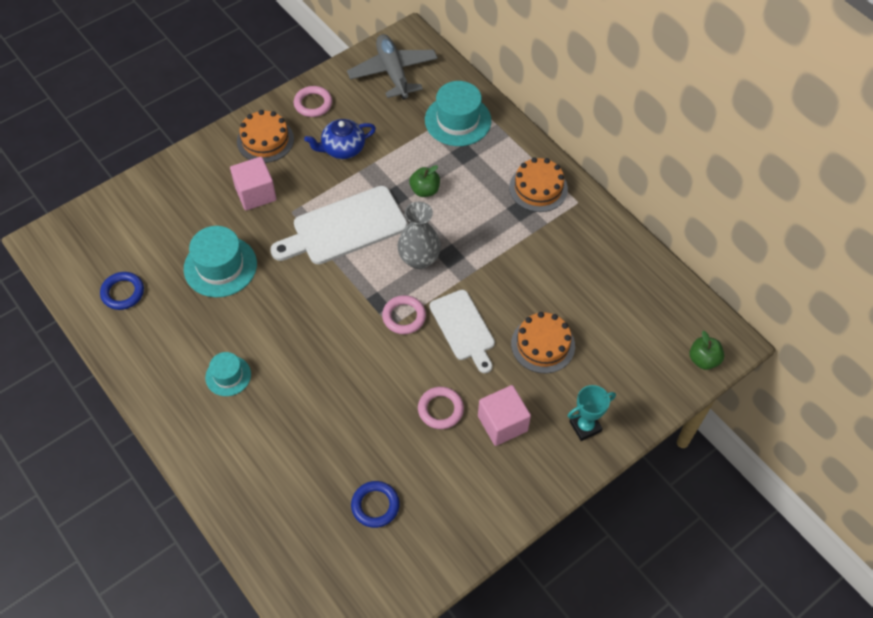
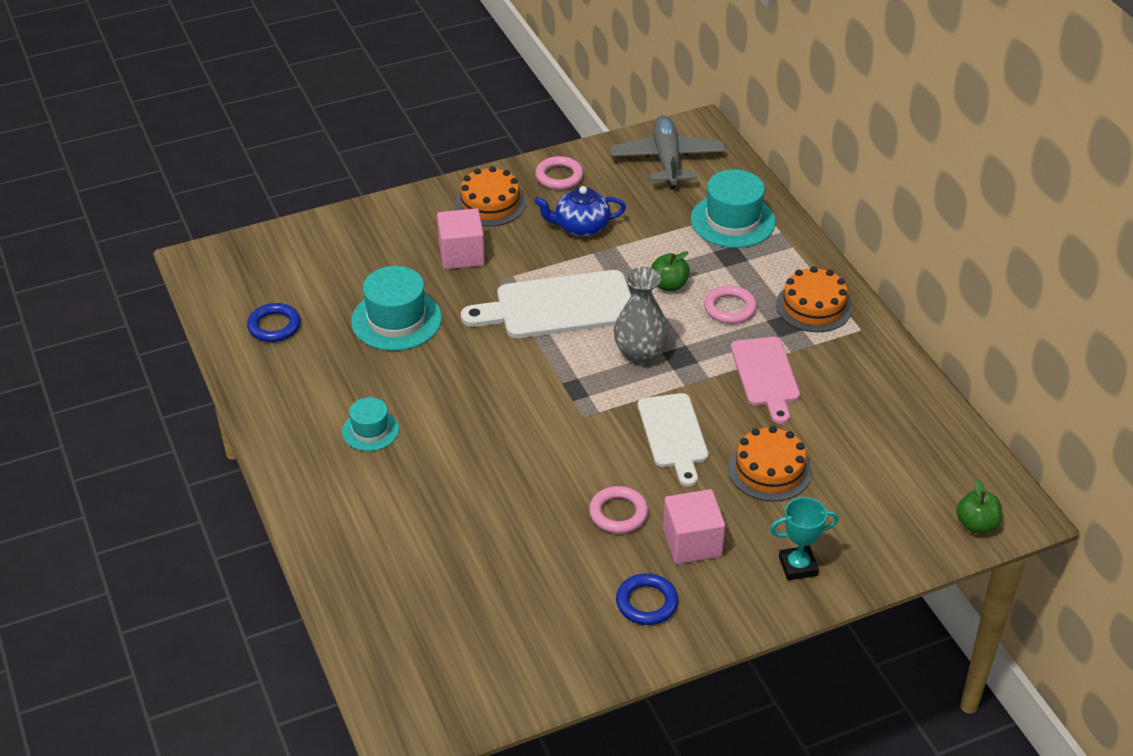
camera: 15 degrees right, 15 degrees down
blue ring [351,481,400,528] -> blue ring moved to [616,573,678,625]
pink ring [382,295,426,334] -> pink ring moved to [704,285,757,324]
none -> pink cutting board [731,337,800,424]

